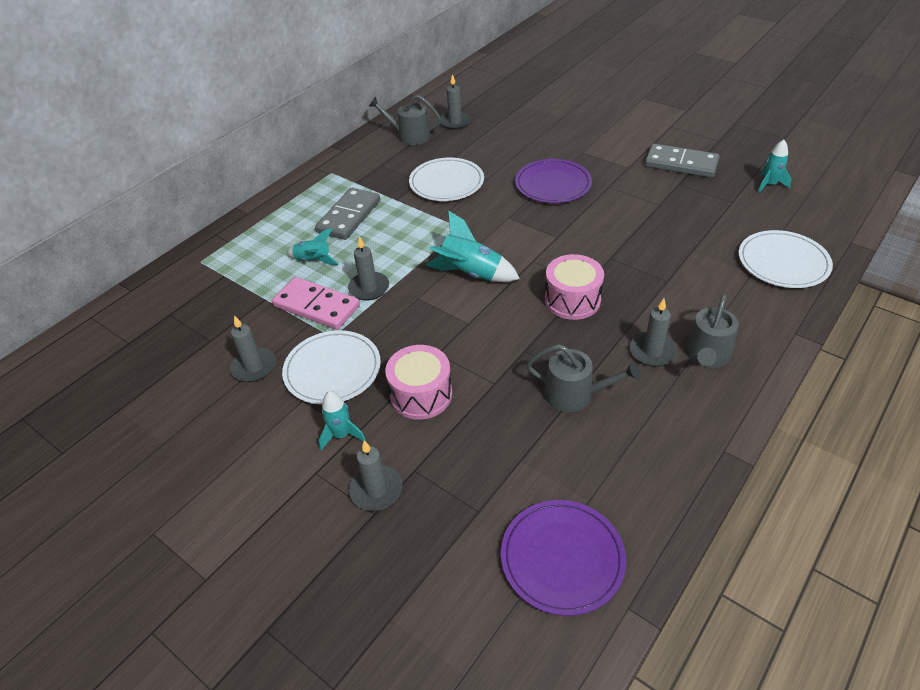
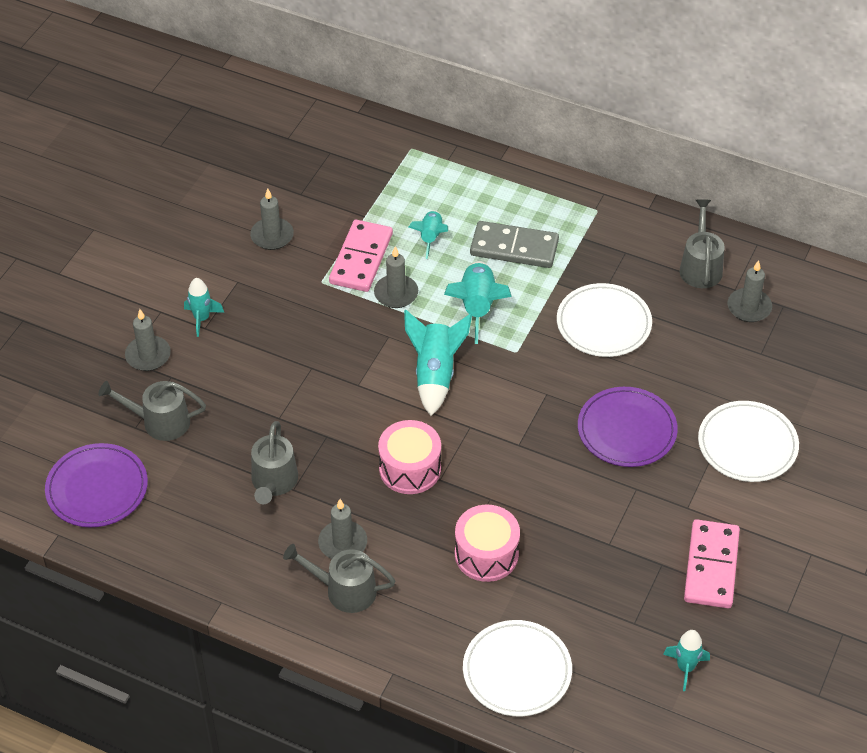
camera: 75 degrees right, 5 degrees up
white plate [282,330,381,404] -> white plate moved to [698,401,799,482]
pink drum [385,345,452,420] -> pink drum moved to [455,505,520,582]
grey domino [645,144,720,178] -> pink domino [684,519,740,608]
none -> grey watering can [98,381,206,441]
none -> turquoise rocket [444,261,512,344]

